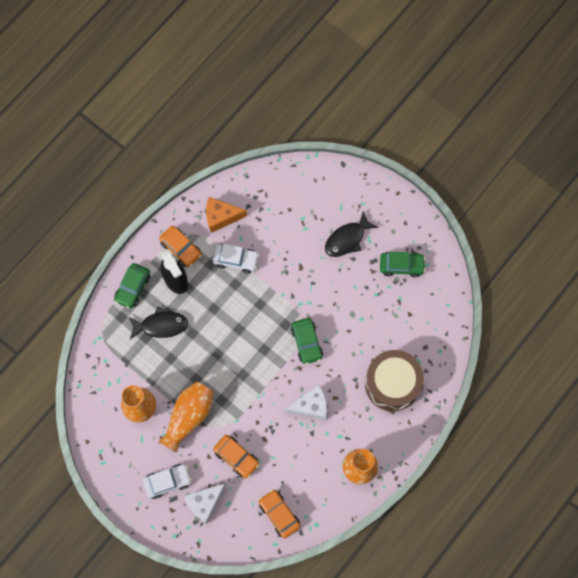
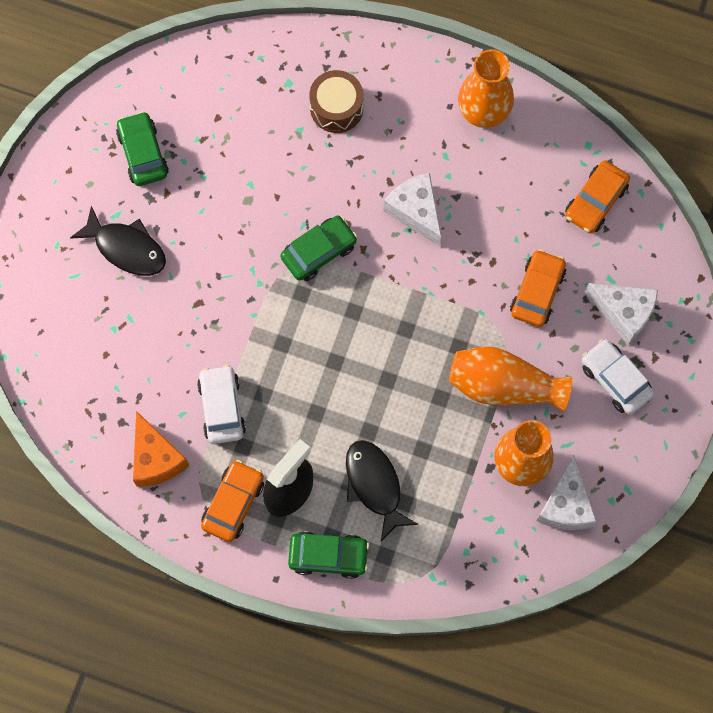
camera: 110 degrees left, 0 degrees up
brown drum [365,350,424,411] -> brown drum [309,70,363,133], size x0.60
none -> white cheese [536,455,597,530]

